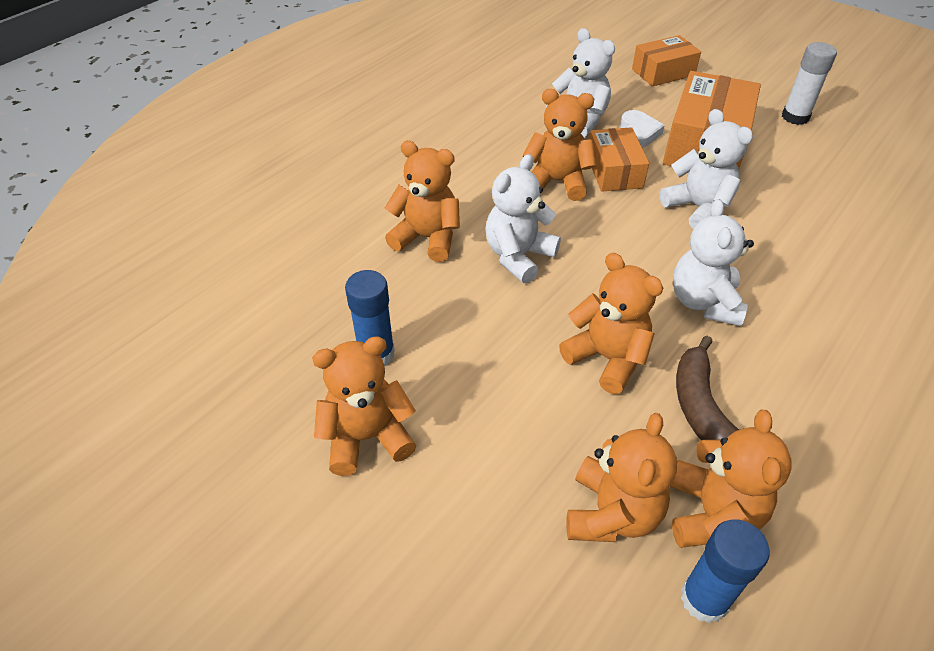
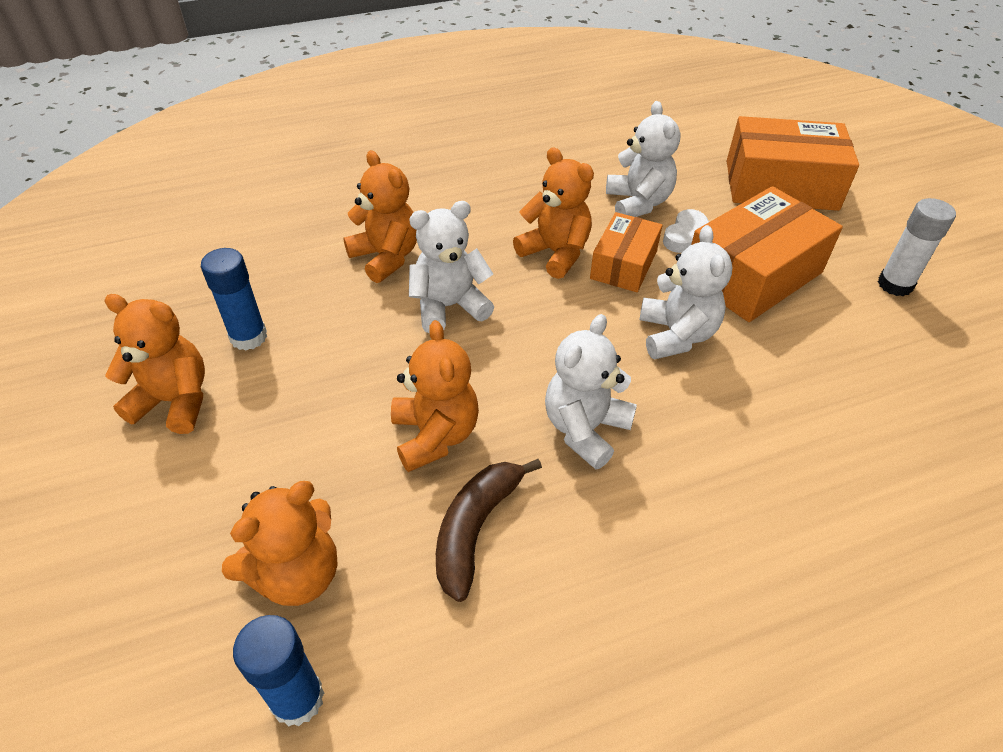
camera: 30 degrees right, 0 degrees up
orange box [632,35,701,87] -> orange box [727,116,859,211], size x1.68
orange teddy bear [670,410,792,548] -> none

